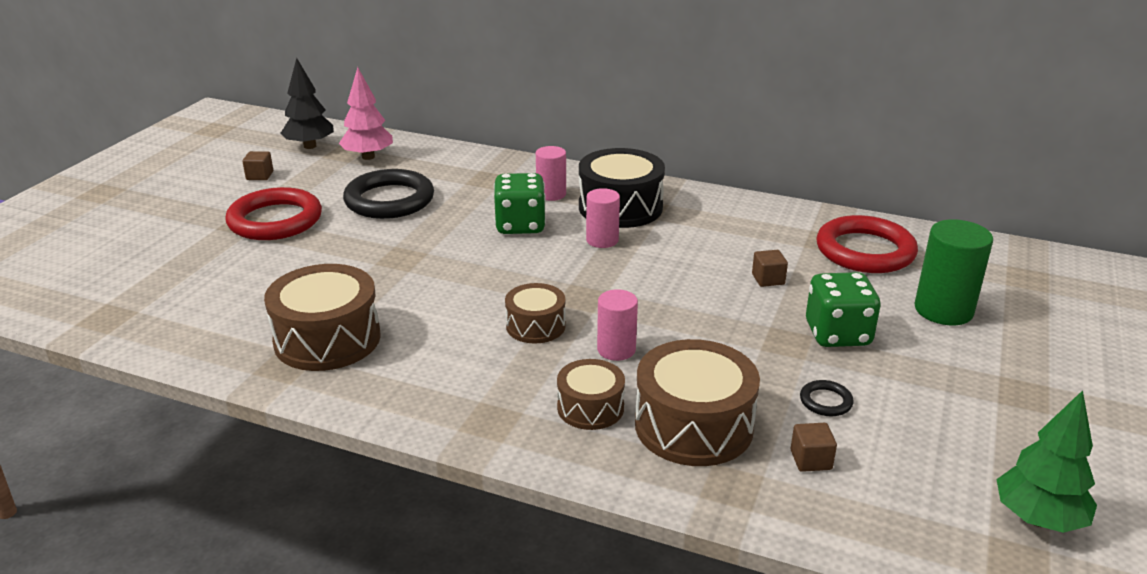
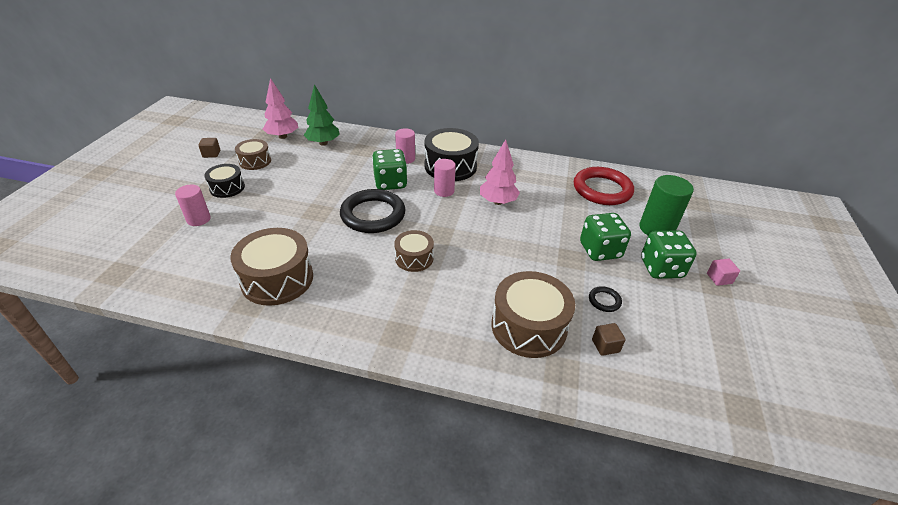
camera: 10 degrees left, 10 degrees up
red ring [225,187,322,240] -> black drum [204,164,245,198]
black tree [281,58,334,149] -> none
black ring [343,169,434,219] -> black ring moved to [340,189,406,233]
brown drum [557,359,625,430] -> brown drum moved to [235,139,271,170]
pink cylinder [597,289,638,361] -> pink cylinder moved to [175,184,211,226]
brown cube [752,250,788,287] -> none
green tree [996,390,1097,533] -> green tree moved to [304,84,340,146]
none -> pink tree [480,140,520,205]
none -> green dice [641,230,697,279]
none -> pink cube [707,259,740,286]

